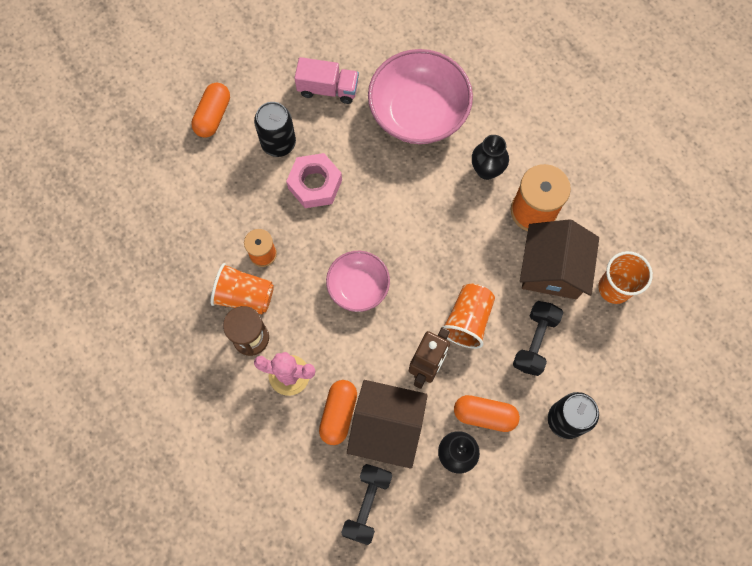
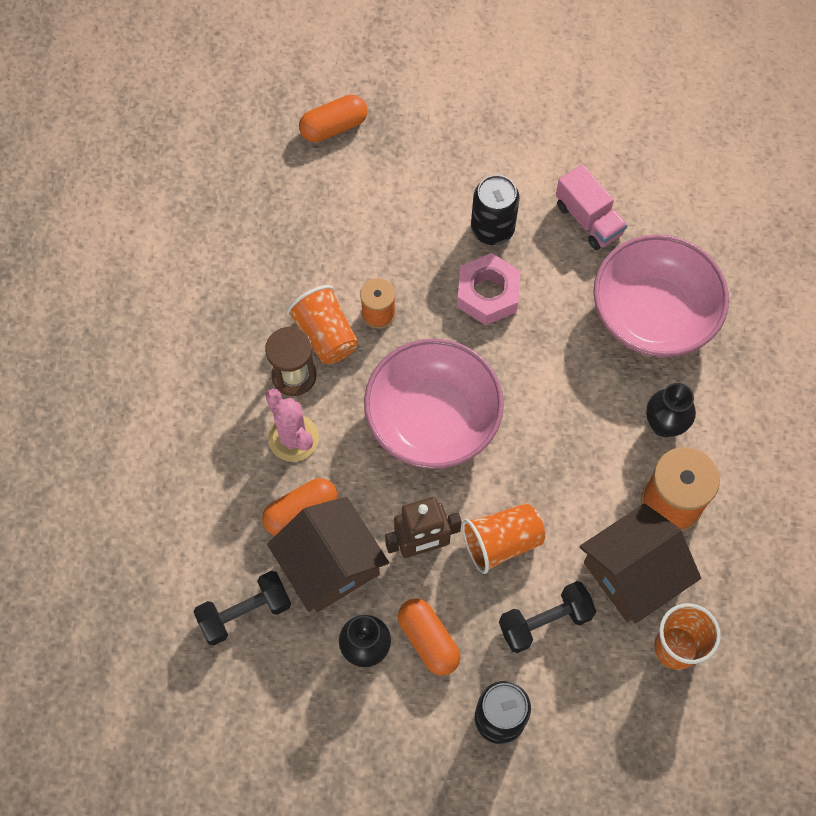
camera: 45 degrees right, 5 degrees down
orange capsule [191,83,230,138] -> orange capsule moved to [299,95,367,142]
pink bowl [326,251,390,312] -> pink bowl [364,339,504,469], size x1.72

